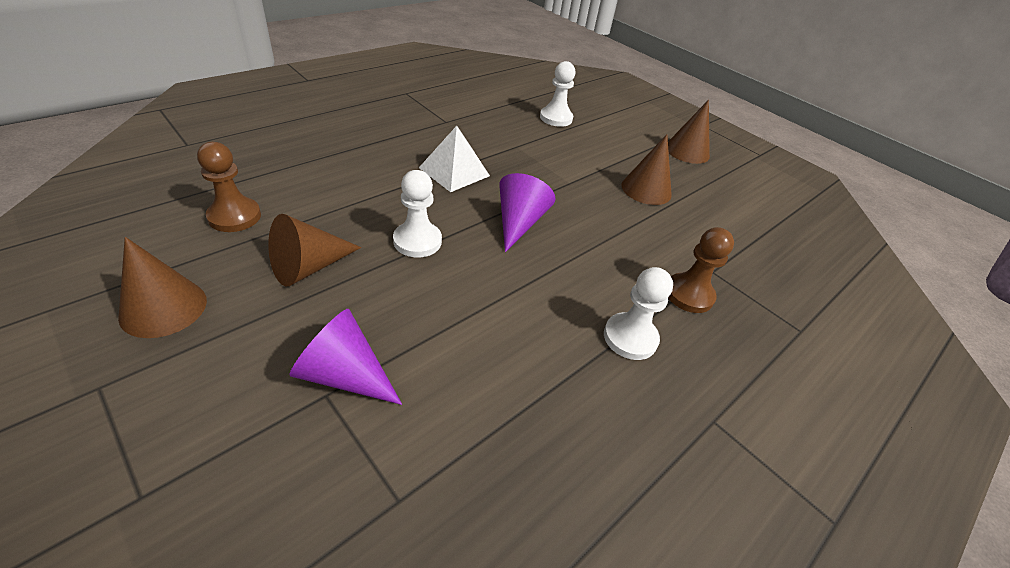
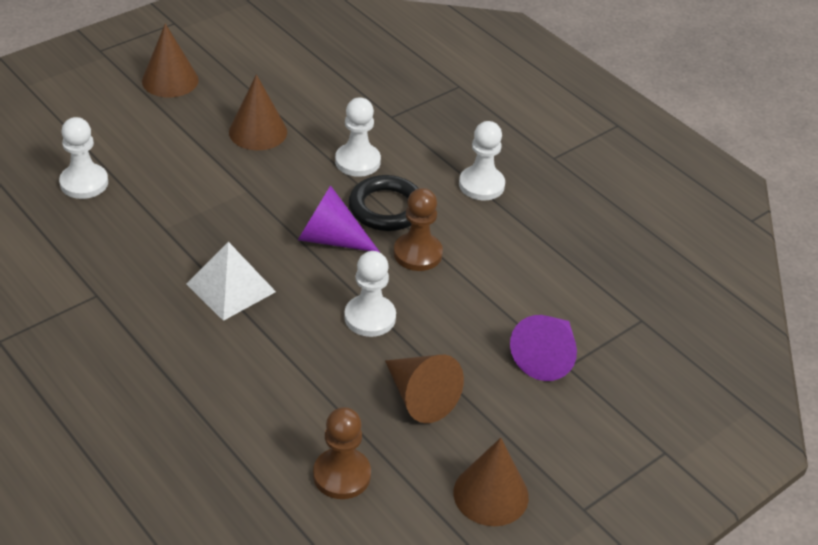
camera: 85 degrees left, 0 degrees up
brown pawn [668,227,734,313] -> brown pawn moved to [394,188,443,271]
none -> white pawn [335,97,381,177]
none -> black ring [348,175,419,231]

